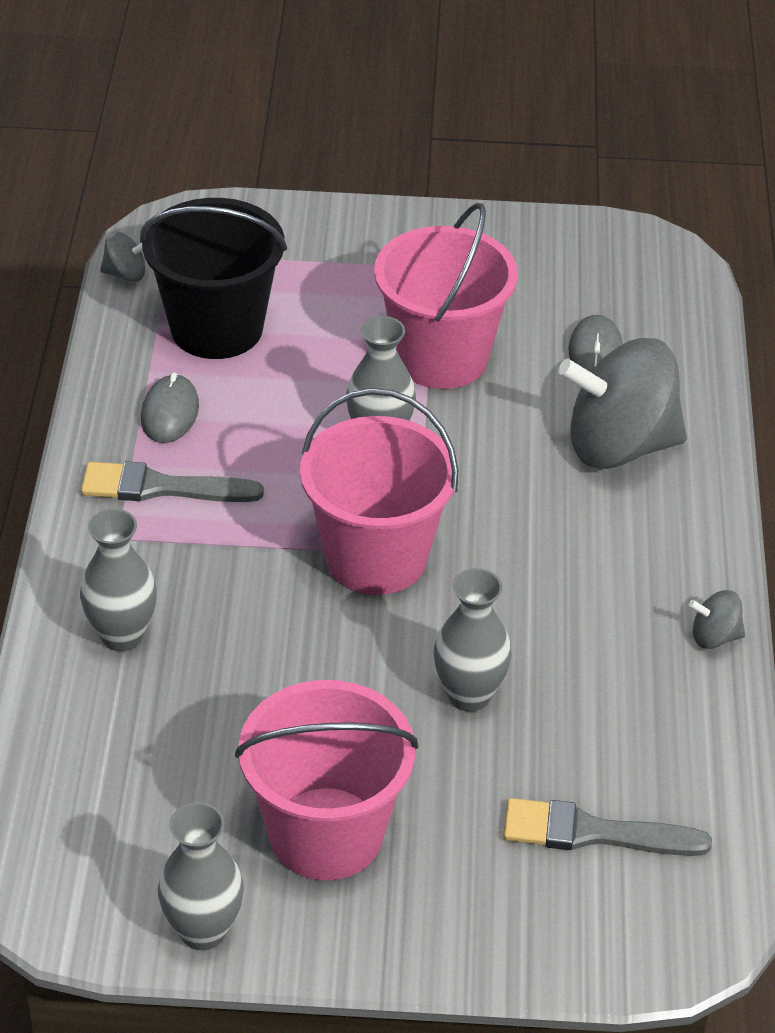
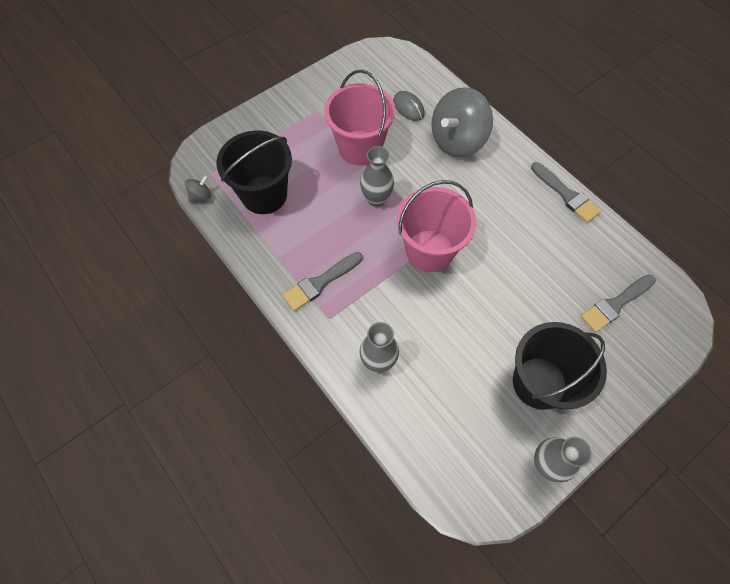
camera: 40 degrees left, 20 degrees up
grey mouse [141,372,199,443] -> none
pink bucket [235,680,418,880] -> black bucket [513,322,607,410]
grey vase [434,568,512,712] -> none
grey spinning top [689,590,745,649] -> grey brush [531,162,601,223]

